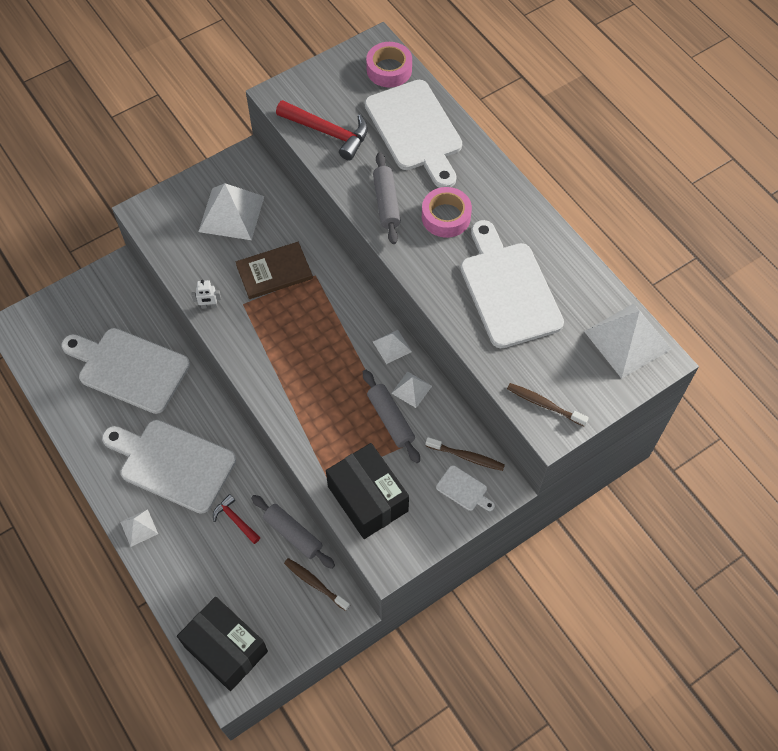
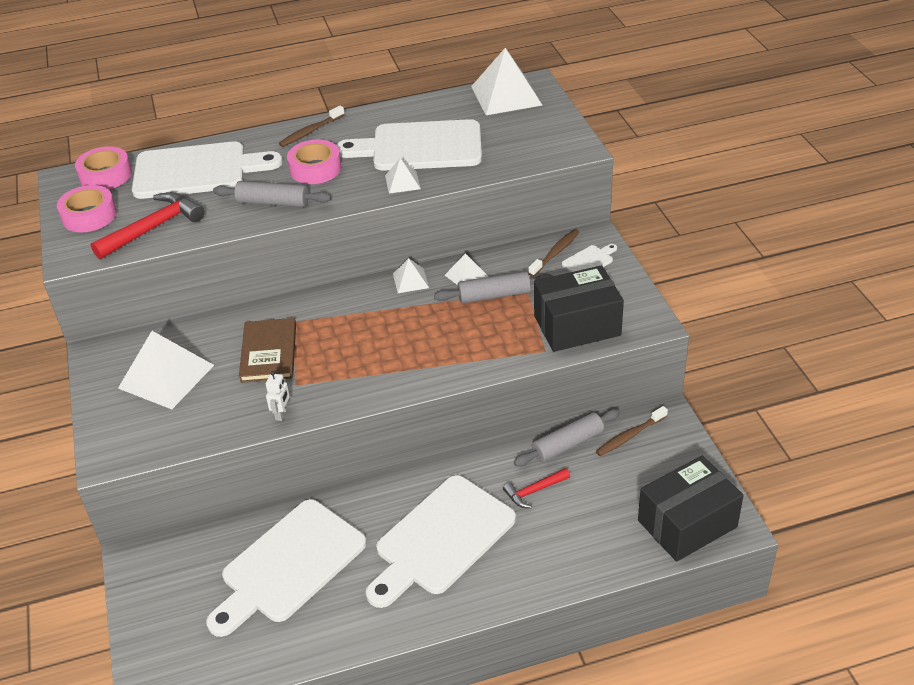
camera: 70 degrees left, 20 degrees down
white pyramid [120,509,158,547] -> white pyramid moved to [385,158,421,194]
brown toothbrush [507,383,589,426] -> brown toothbrush moved to [279,105,345,147]
none -> pink tape [57,185,117,232]

